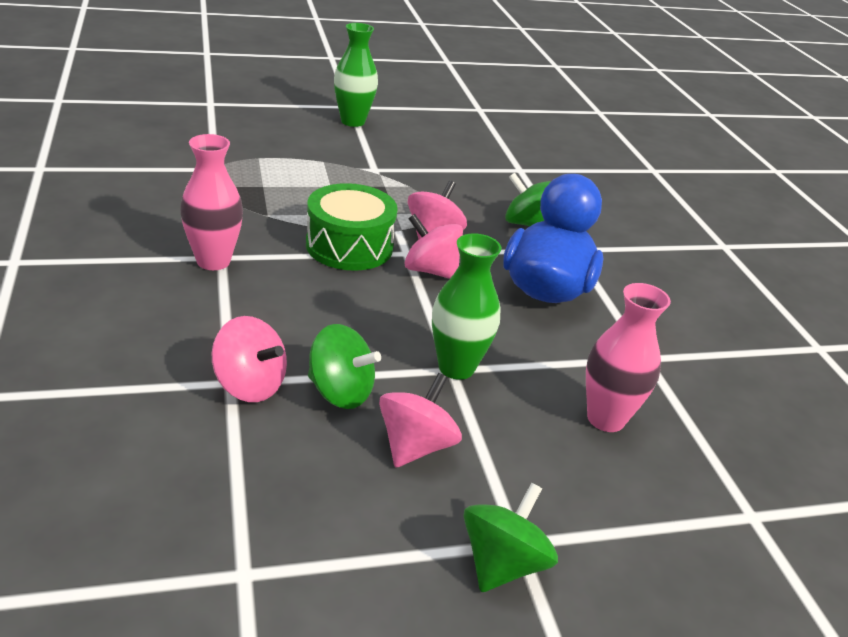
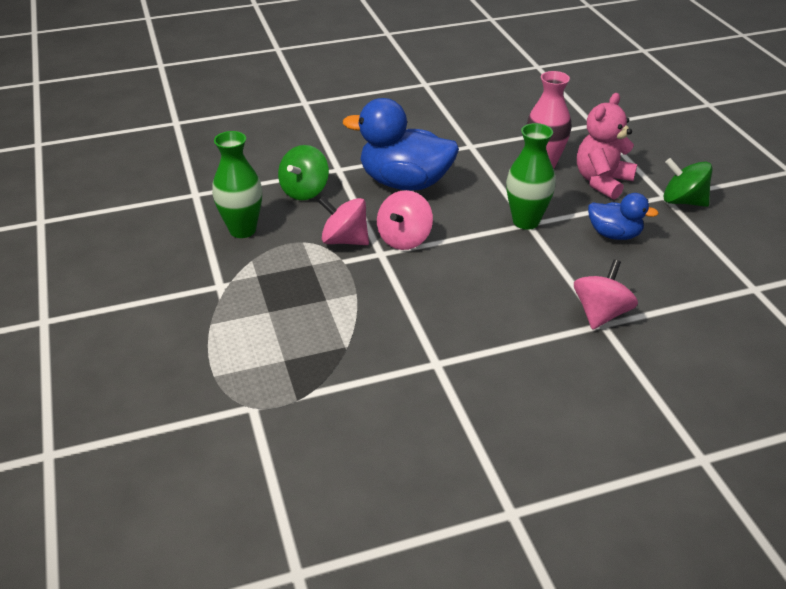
camera: 90 degrees left, 5 degrees up
pink vase [180,134,243,270] -> none
green drum [306,183,398,271] -> none
green spinning top [308,324,381,409] -> none
green vase [334,23,378,127] -> green vase moved to [212,131,262,238]
pink spinning top [379,373,462,468] -> blue duck [588,193,659,240]
none -> pink teddy bear [577,93,637,199]

